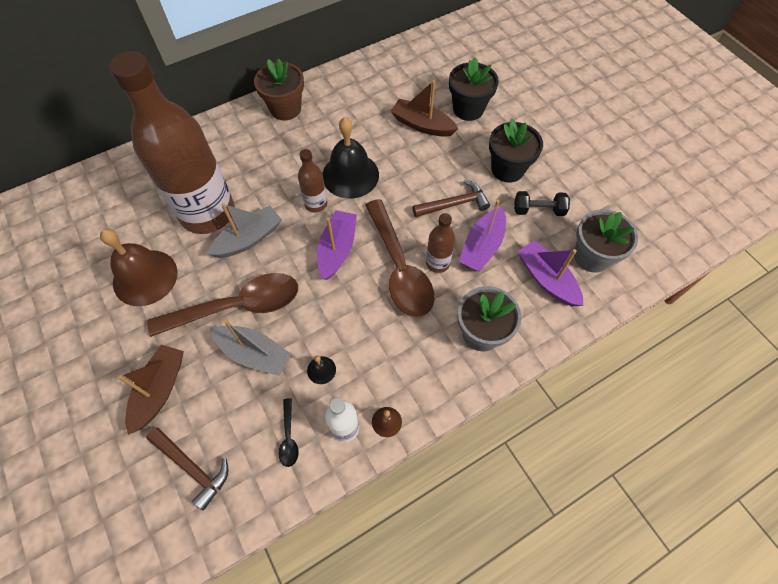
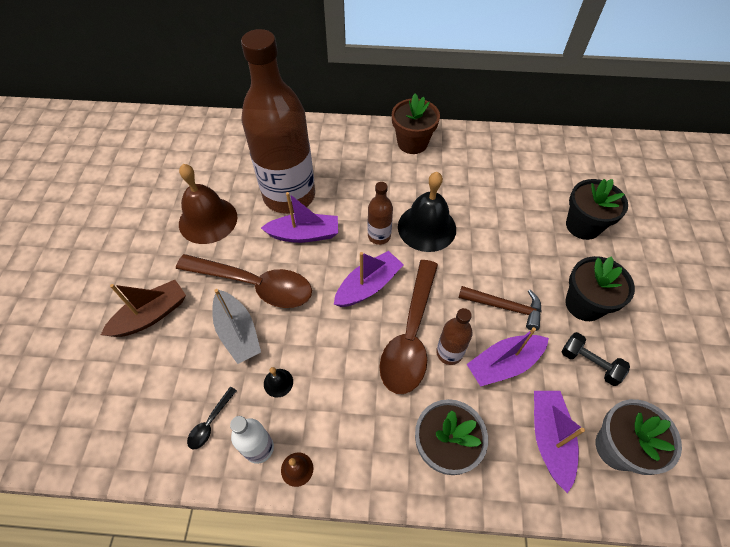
camera: 35 degrees right, 5 degrees down
brown hammer [146,428,228,510] -> none
grey boat [207,203,282,258] -> purple boat [261,192,338,243]
brown boat [391,80,458,137] -> none

